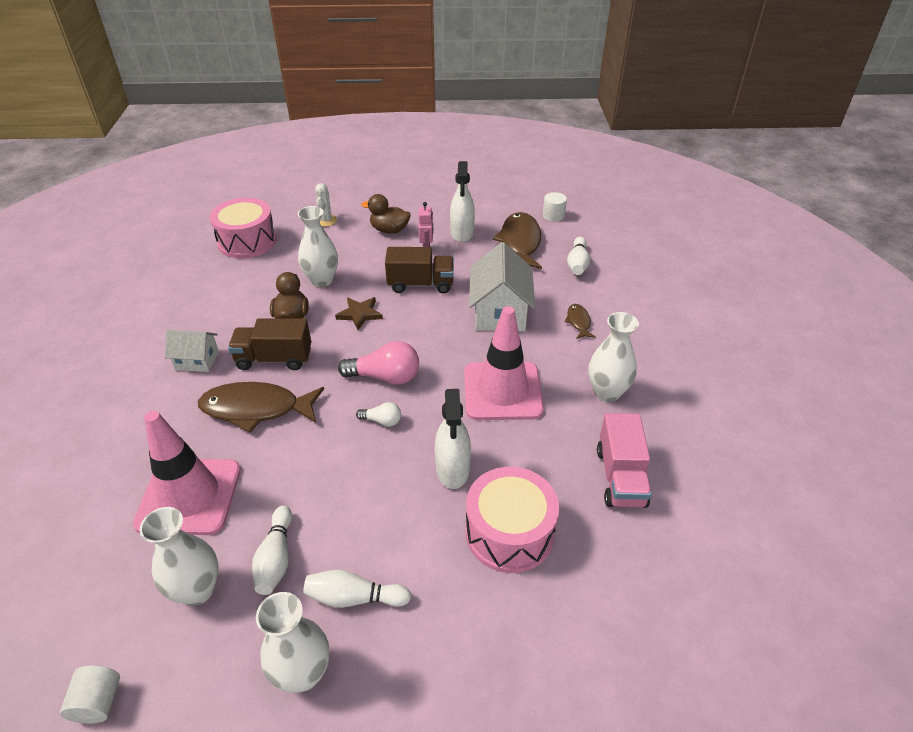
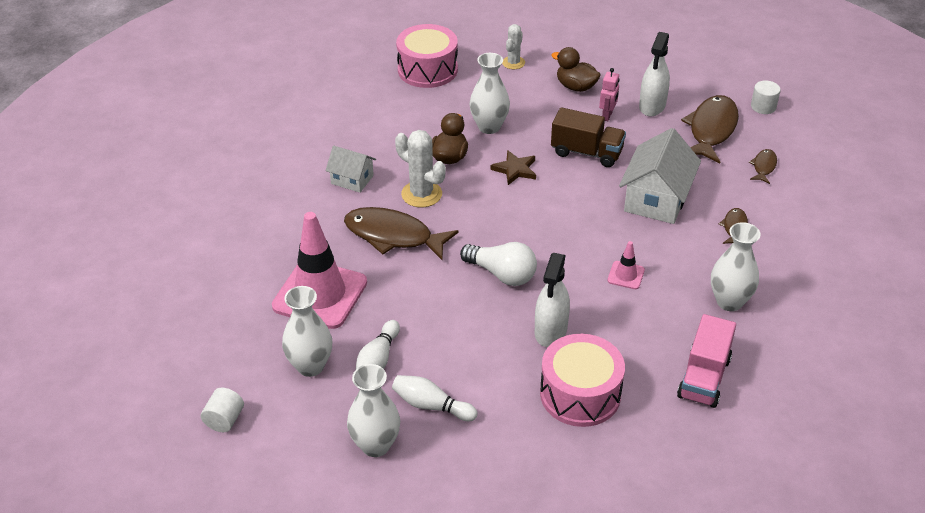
camera: 20 degrees right, 0 degrees up
brown truck [228,318,311,370] -> white cactus [395,130,446,207]
pink light bulb [338,341,419,385] -> none
white light bulb [356,402,401,427] -> white light bulb [460,242,537,286], size x1.87
pink traffic cone [464,306,544,420] -> pink traffic cone [607,241,645,289], size x0.43
white bowling pin [567,237,590,275] -> brown fish [749,149,777,184]

